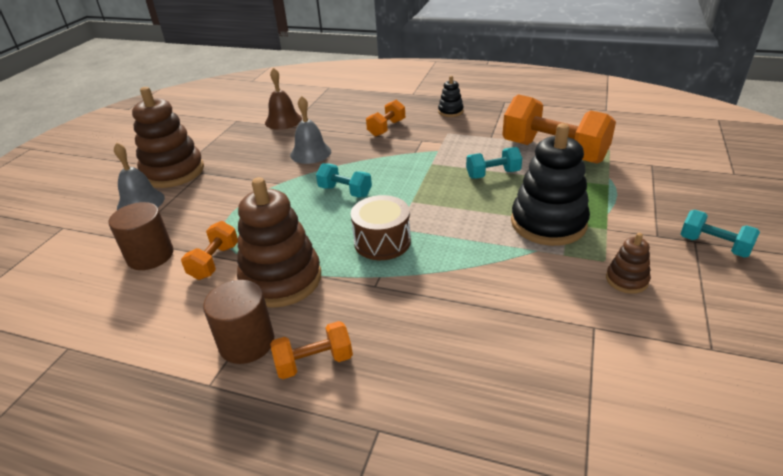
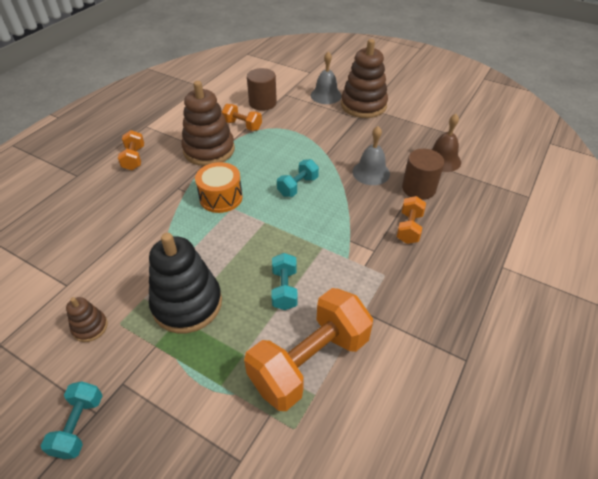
camera: 100 degrees right, 10 degrees up
brown cylinder [203,280,274,364] -> brown cylinder moved to [402,149,444,200]
brown drum [351,195,411,260] -> orange drum [195,162,243,213]
orange dumbbell [366,100,405,137] -> orange dumbbell turned 60 degrees clockwise [397,196,426,244]
black stacking toy [438,76,464,117] -> none
turquoise dumbbell [681,210,760,258] -> turquoise dumbbell turned 45 degrees counterclockwise [41,381,102,459]

